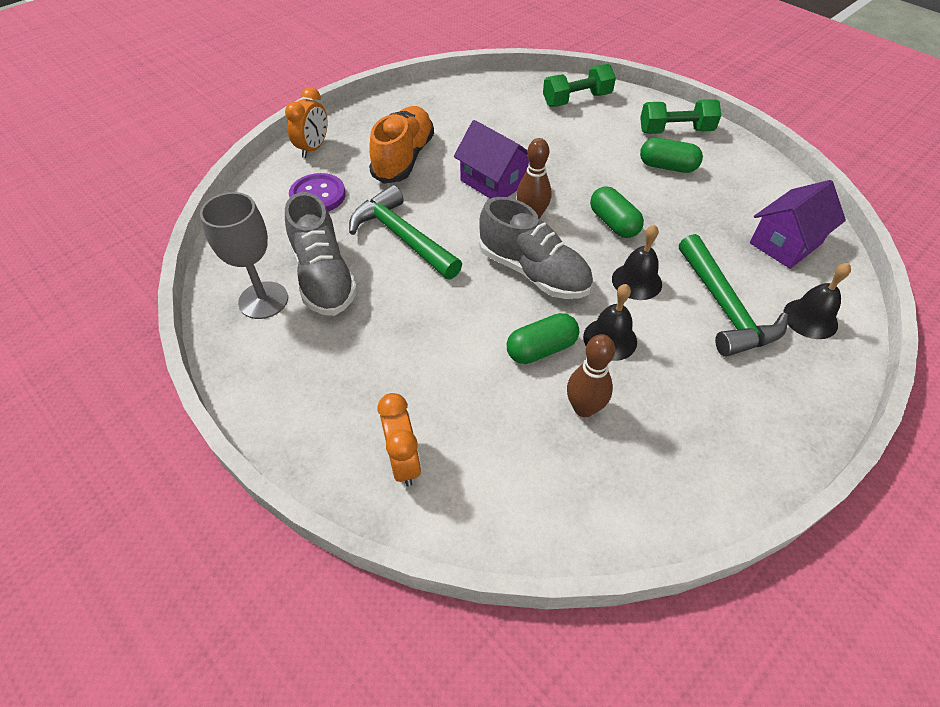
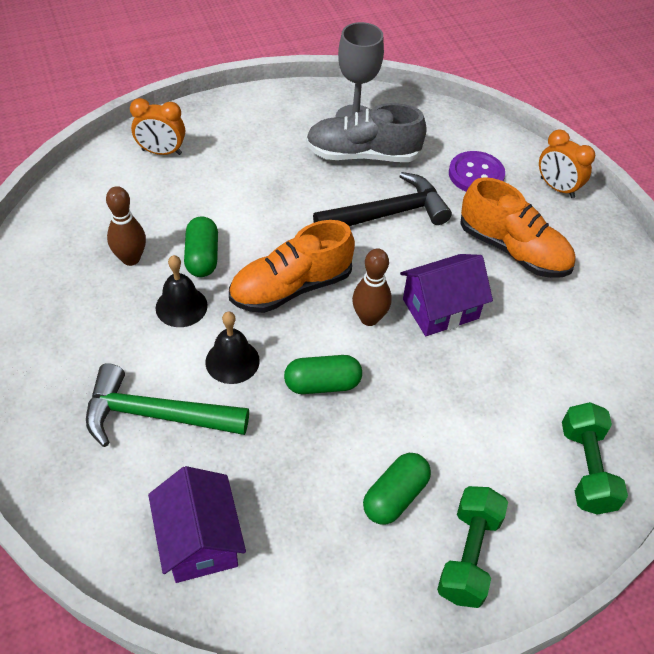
camera: 110 degrees right, 0 degrees up
green hammer [349,185,462,279] -> black hammer [313,172,452,226]
grey shoe [479,197,593,299] -> orange shoe [229,220,355,313]
black bell [783,263,851,339] -> none

